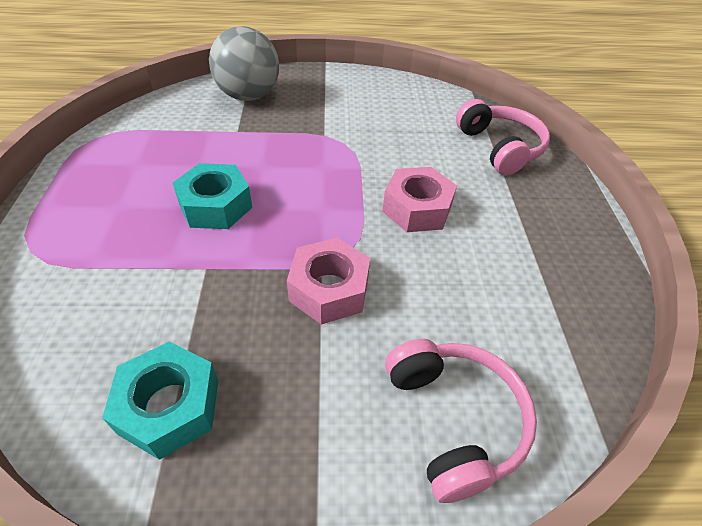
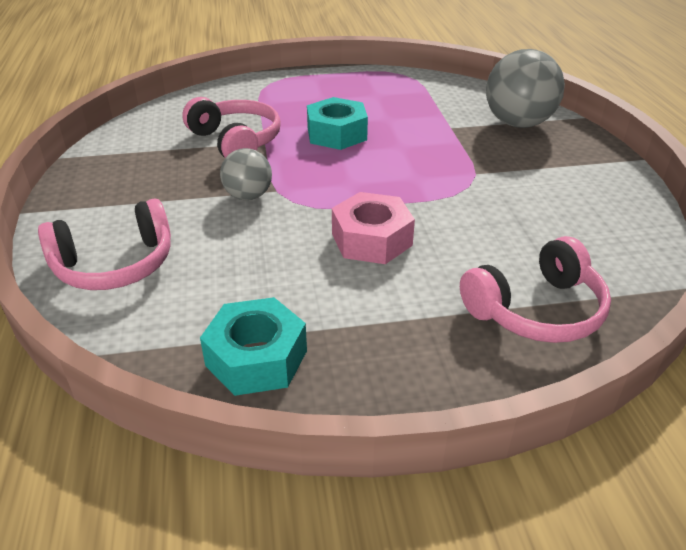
camera: 85 degrees right, 10 degrees down
turquoise nut [102,341,218,460] -> turquoise nut moved to [200,297,307,396]
pink nut [287,238,370,325] -> grey ball [220,148,272,200]
none -> pink headphones [182,97,281,158]

